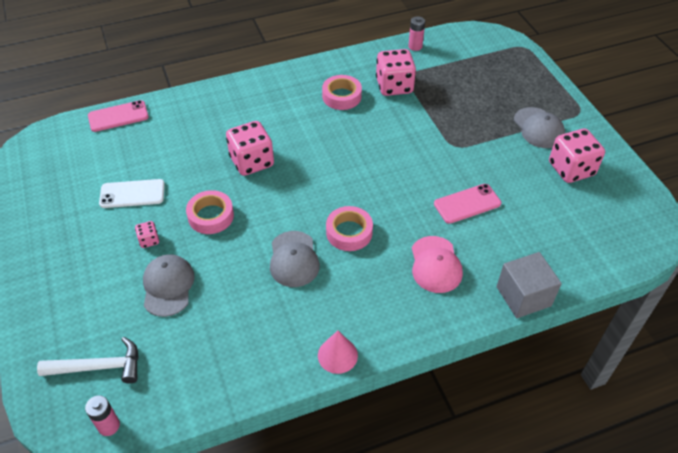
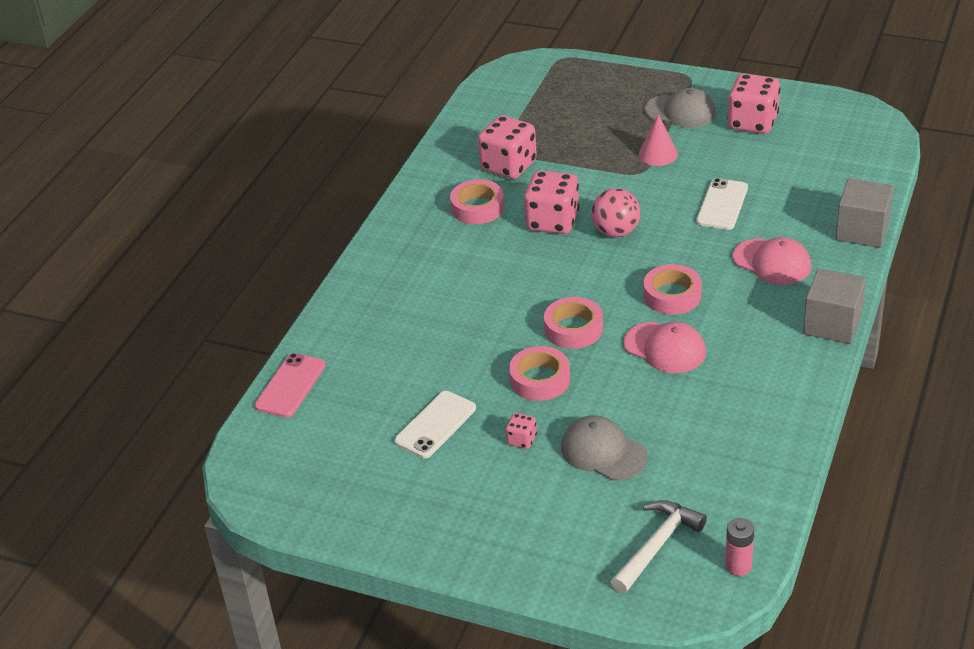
camera: 45 degrees left, 10 degrees down
pink dice [226,121,274,176] -> pink dice moved to [524,171,580,234]
grey cap [270,231,320,287] -> pink cap [624,322,706,373]
pink cone [318,331,358,374] -> pink cone moved to [638,114,678,166]
pink battery [408,16,425,51] -> none
pink phone [434,184,501,224] -> white phone [696,178,748,230]
none -> pink tape [544,297,603,349]
none -> pink ball [591,188,641,237]
none -> grey cube [803,268,866,344]

